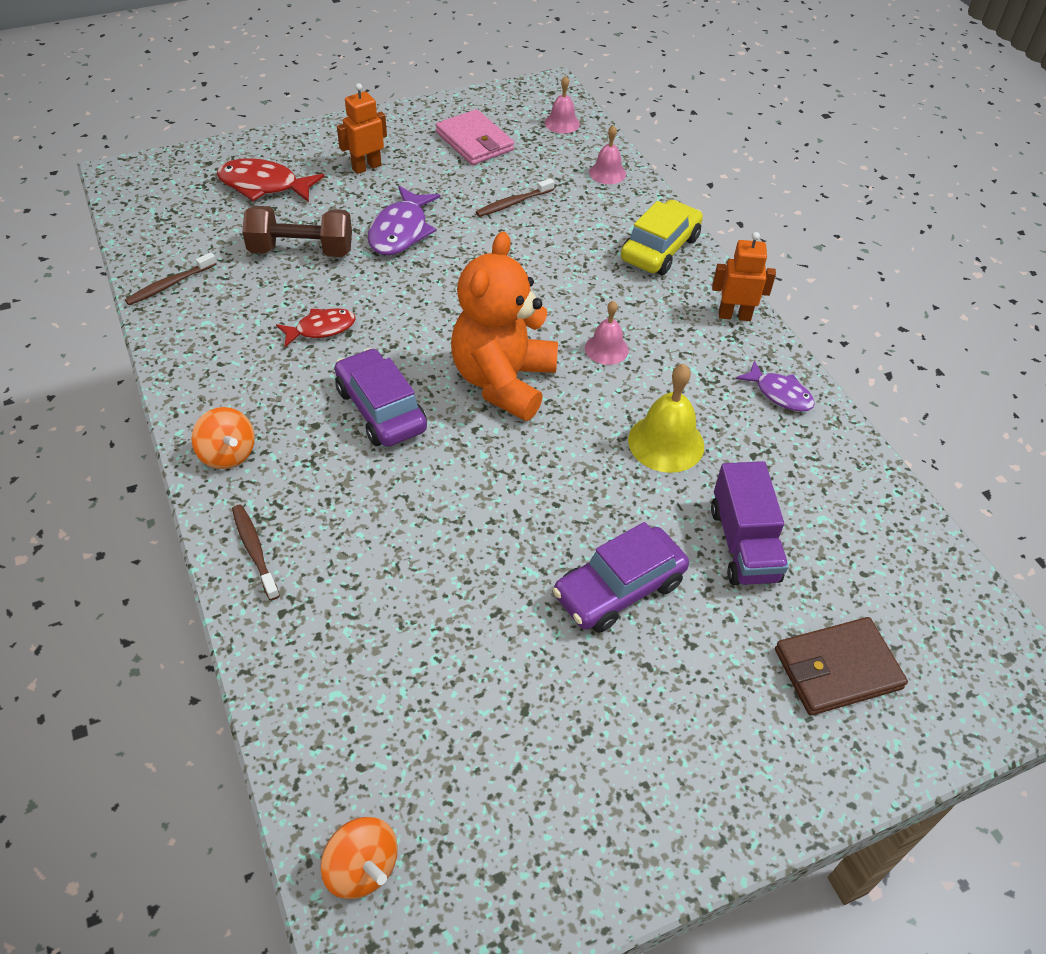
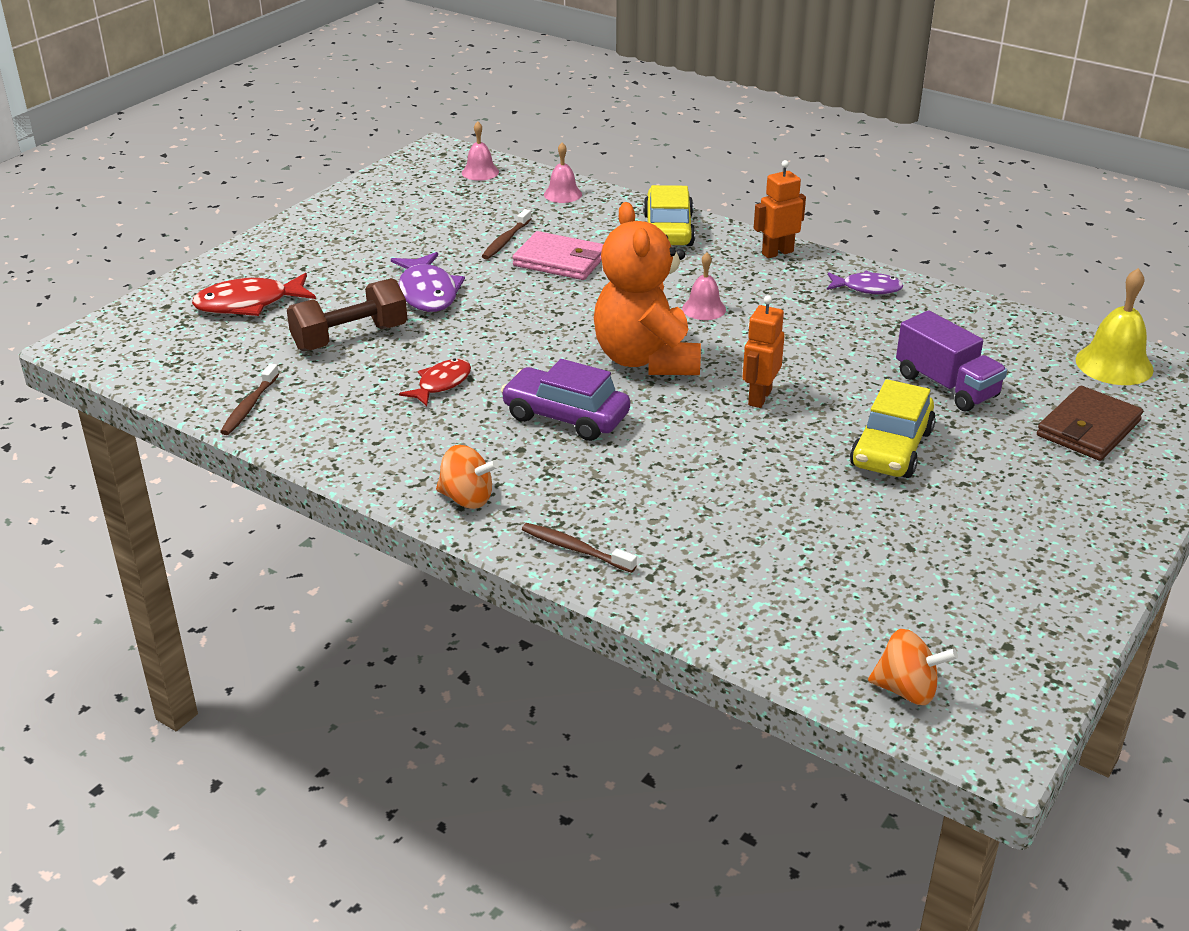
camera: 30 degrees left, 15 degrees down
orange robot [337,83,387,174] -> orange robot moved to [743,295,785,408]
pink wallet [436,109,514,165] -> pink wallet moved to [512,231,603,280]
purple car [553,522,689,633] -> yellow car [850,379,936,478]
yellow bell [628,364,704,473] -> yellow bell moved to [1076,268,1154,385]

